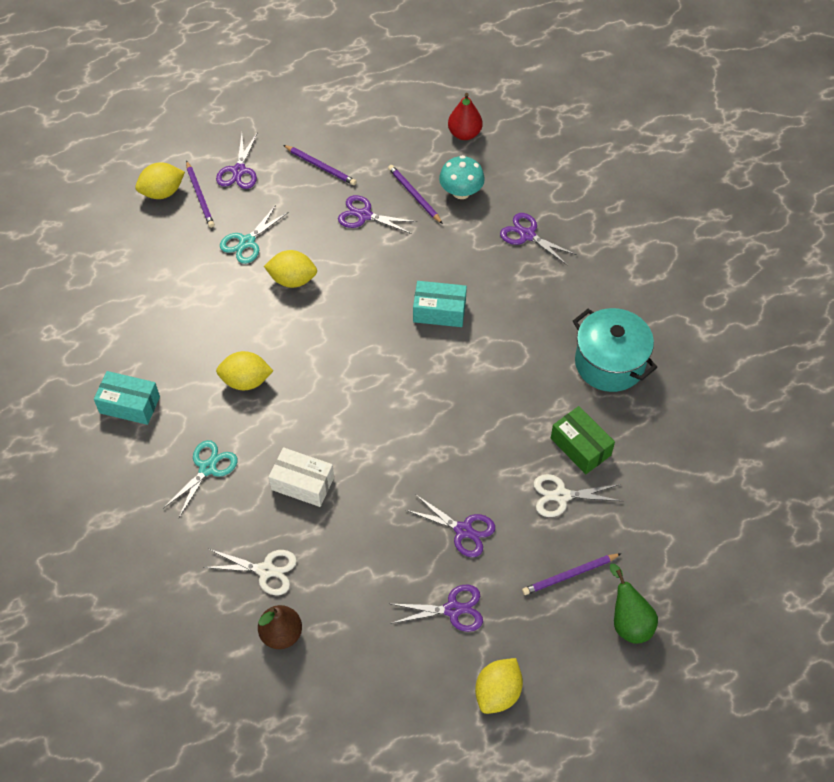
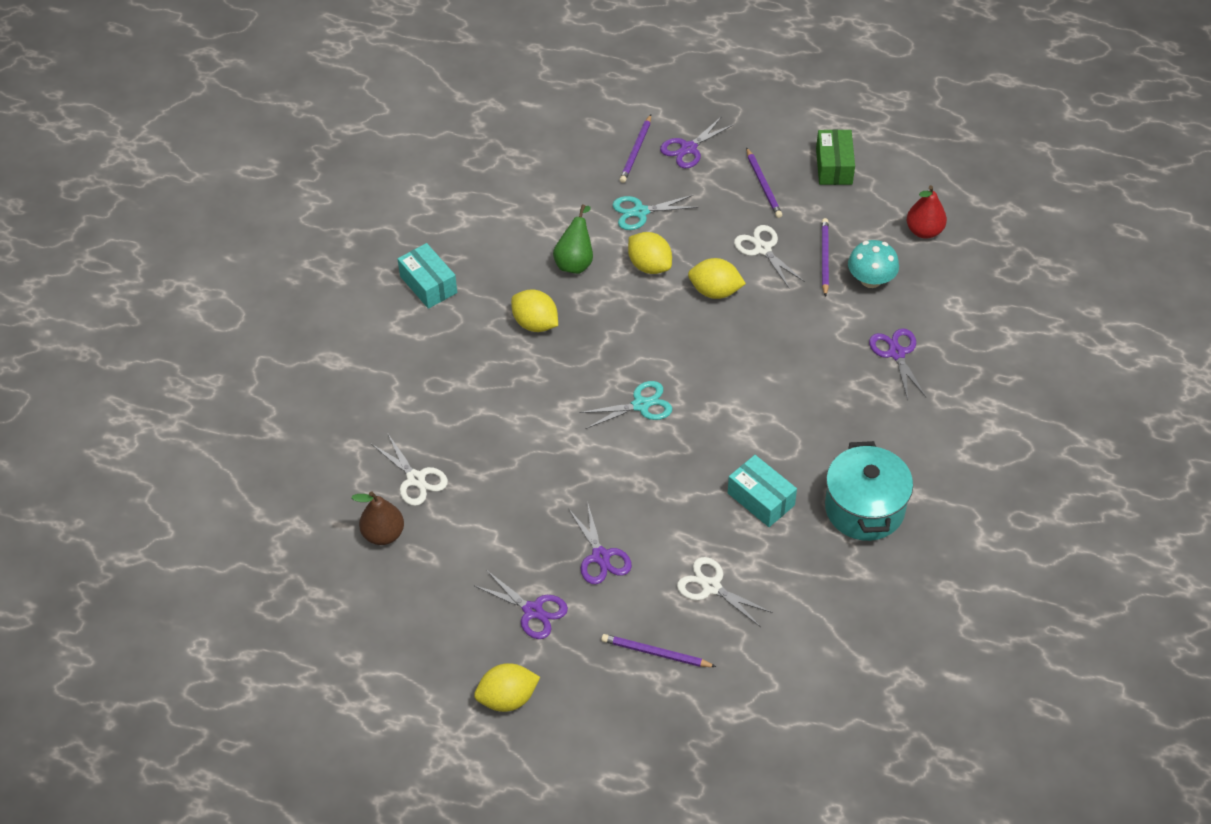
camera: 40 degrees right, 5 degrees down
yellow lemon [135,162,185,199] -> yellow lemon moved to [688,258,746,299]
turquoise scissors [164,440,238,517] -> turquoise scissors moved to [579,381,672,429]
white box [269,447,334,507] -> none
purple scissors [338,195,417,234] -> white scissors [734,225,805,289]
turquoise box [413,281,467,327] -> turquoise box moved to [728,455,797,527]
green box [551,406,615,474] -> green box moved to [816,130,855,185]
green pear [610,564,658,644] -> green pear moved to [553,205,593,274]

